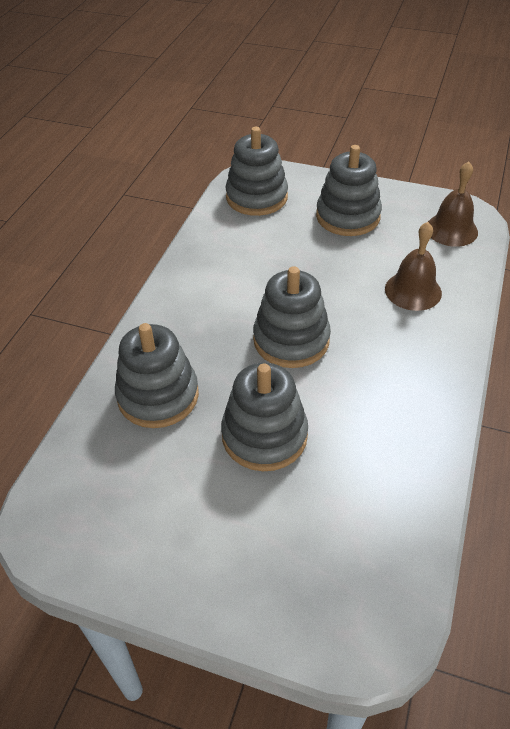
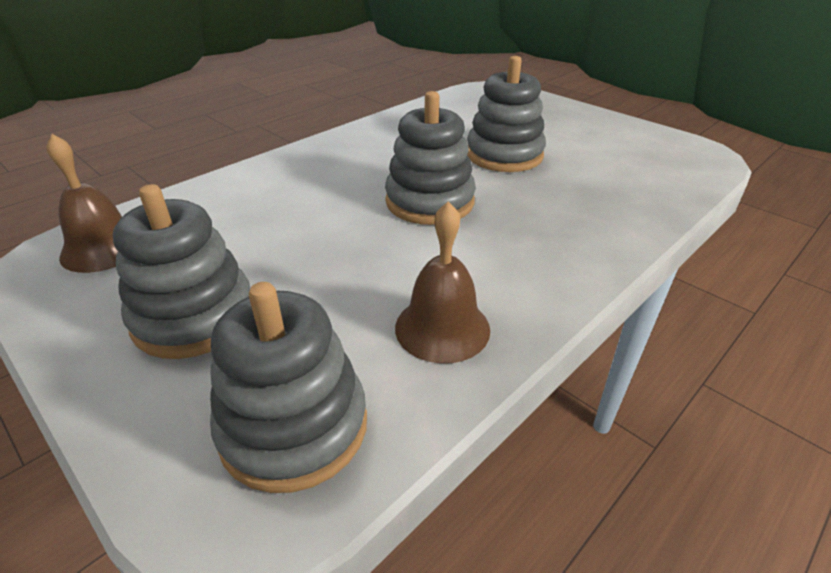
camera: 155 degrees left, 10 degrees down
grey stacking toy [115,323,199,428] -> none
brown bell [385,222,442,311] -> brown bell moved to [395,202,490,364]

